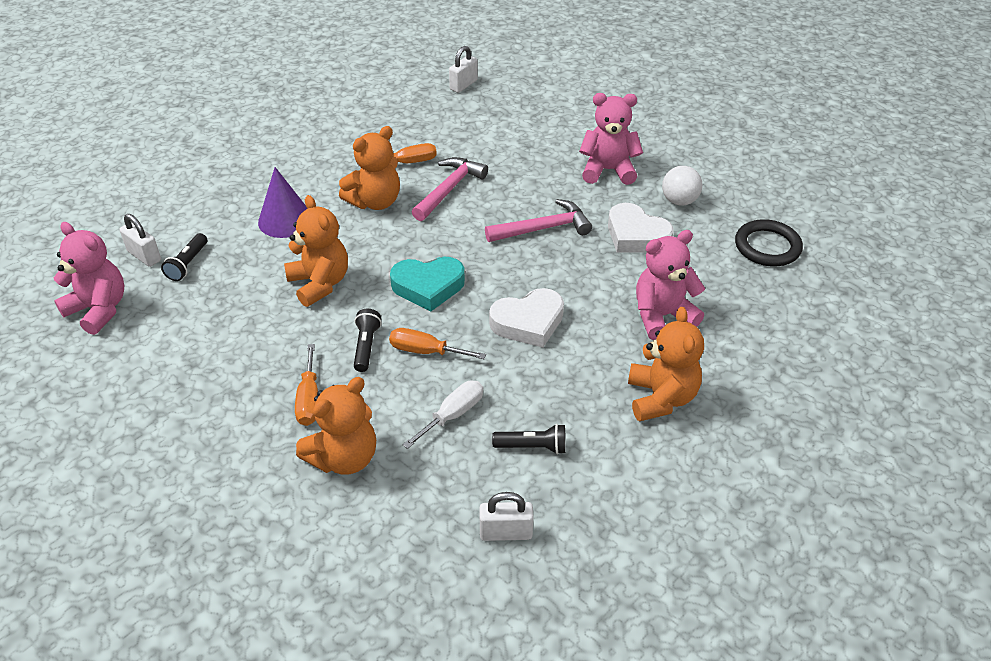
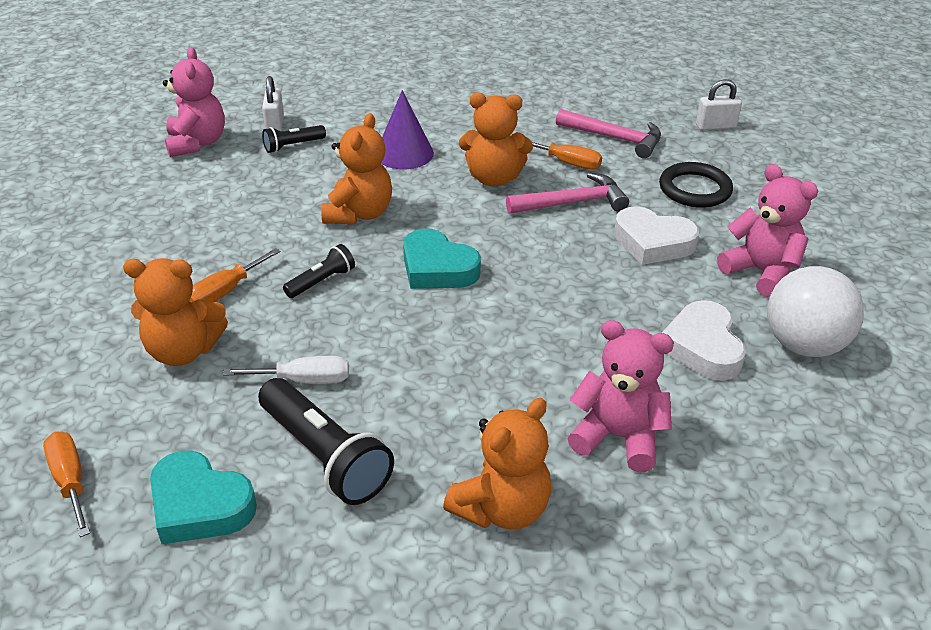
camera: 45 degrees right, 5 degrees down
orange screwdriver [389,328,486,359] -> orange screwdriver moved to [43,431,90,537]
white padlock [479,492,534,541] -> turquoise heart [150,450,257,544]
pink hammer [485,199,592,242] -> pink hammer moved to [556,109,661,158]
white heart [489,288,564,348] -> white heart moved to [614,206,699,265]
black flashlight [492,424,566,454] -> black flashlight [258,378,394,505], size x1.87
white ball [662,166,702,206] -> white ball [767,266,864,357], size x1.61
black ring [735,219,803,267] -> black ring moved to [659,162,733,208]

